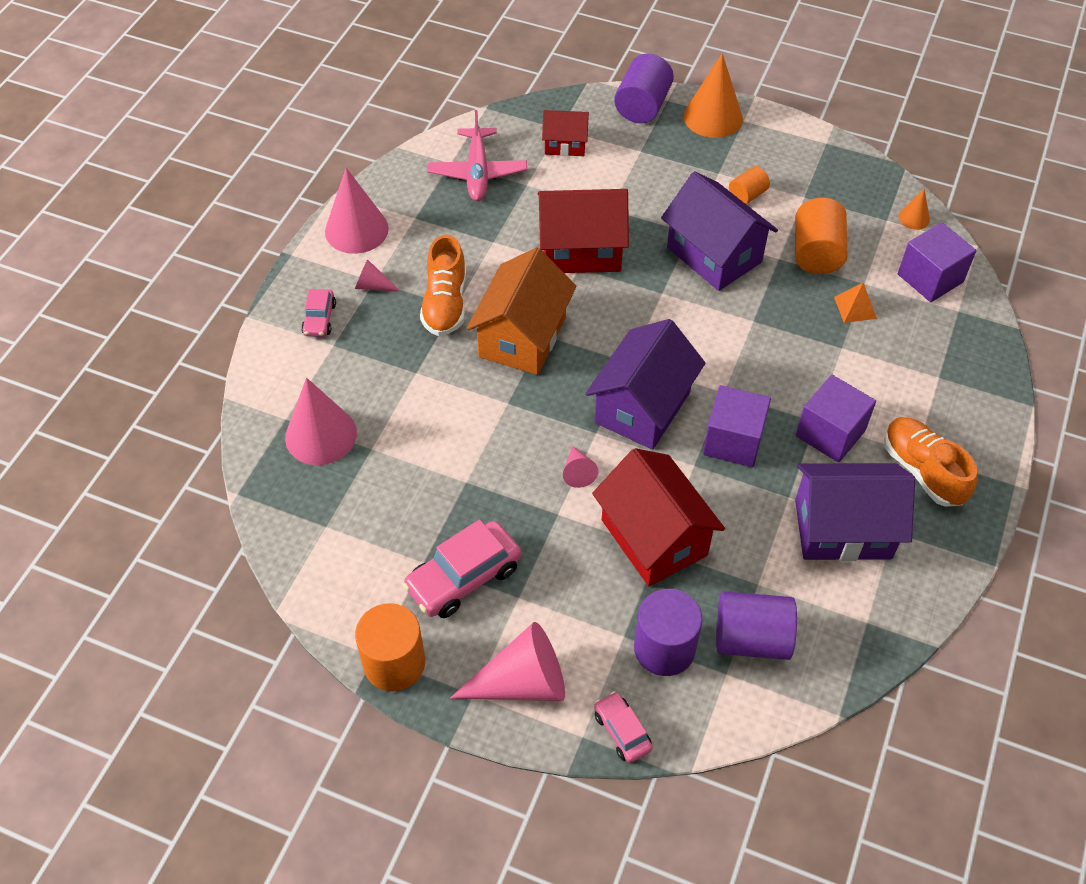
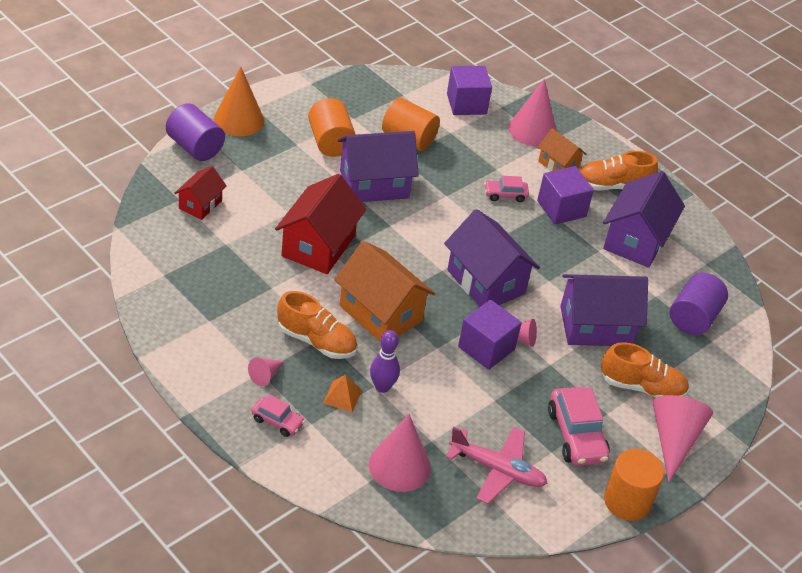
camera: 70 degrees left, 10 degrees down
pink cone [325,168,389,254] -> pink cone moved to [509,79,557,146]
pink plane [427,110,527,201] -> pink plane moved to [446,427,547,504]
red house [592,448,725,586] -> purple house [560,274,648,346]
pink car [594,691,653,763] -> pink car moved to [484,176,529,202]
purple cylinder [634,589,703,676] -> none
purple cube [703,385,771,467] -> purple cube moved to [458,300,522,370]
orange cylinder [729,166,770,204] -> orange cylinder [308,98,356,157], size x1.77
orange pyramid [834,283,877,323] -> orange pyramid moved to [323,374,362,412]
orange cone [899,189,930,230] -> none
none -> purple bowling pin [370,330,400,393]
none -> orange house [538,128,587,171]
none -> orange shoe [601,342,689,398]

